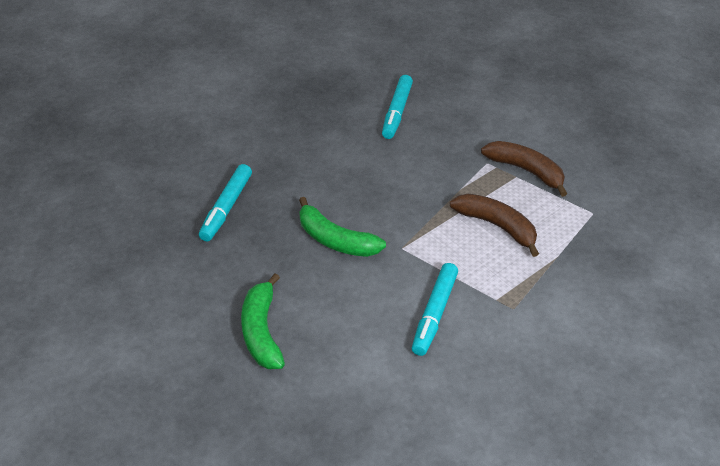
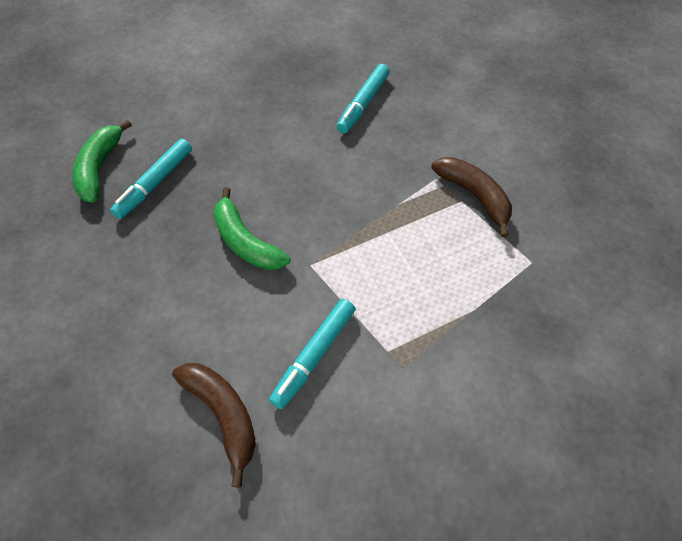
camera: 15 degrees right, 15 degrees up
green banana [241,274,285,369] -> green banana moved to [72,120,132,203]
brown banana [450,194,539,257] -> brown banana moved to [172,363,256,488]

